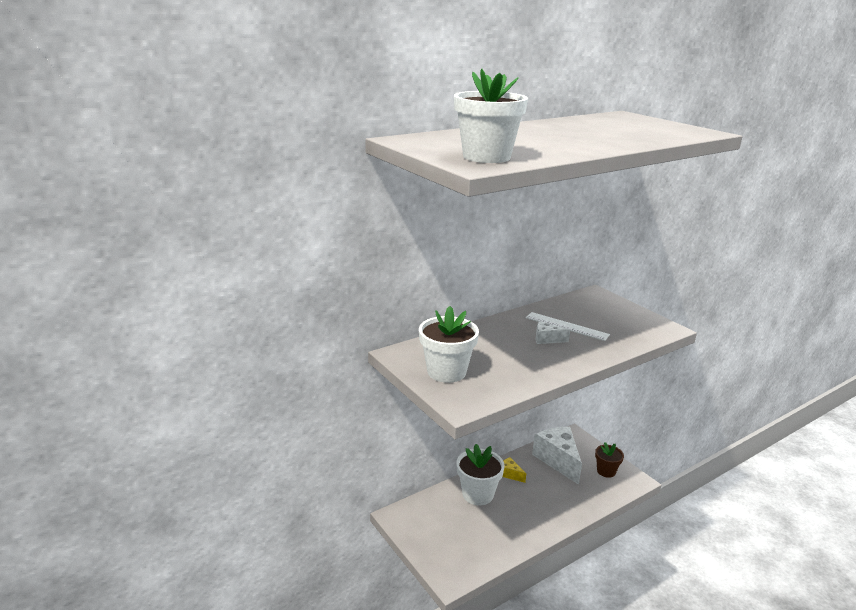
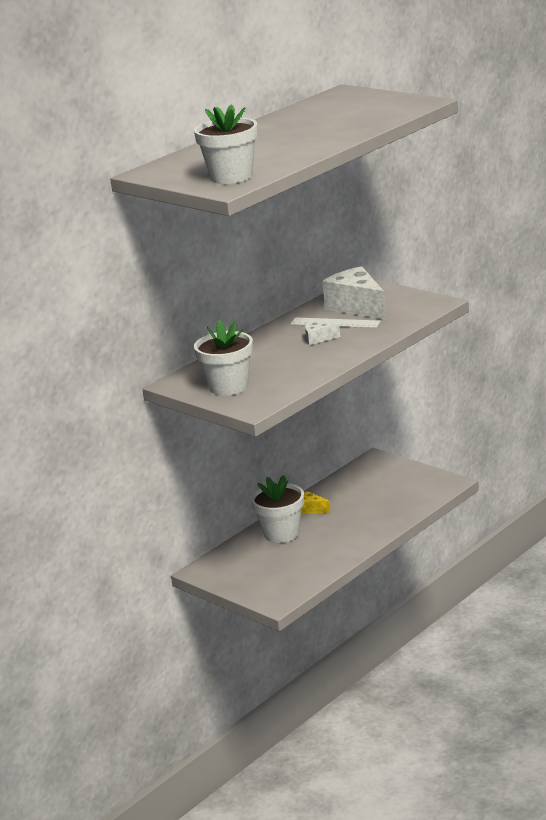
camera: 10 degrees left, 0 degrees up
white cheese [532,427,582,485] -> white cheese moved to [322,266,386,320]
brown flower pot [595,442,624,478] -> none

